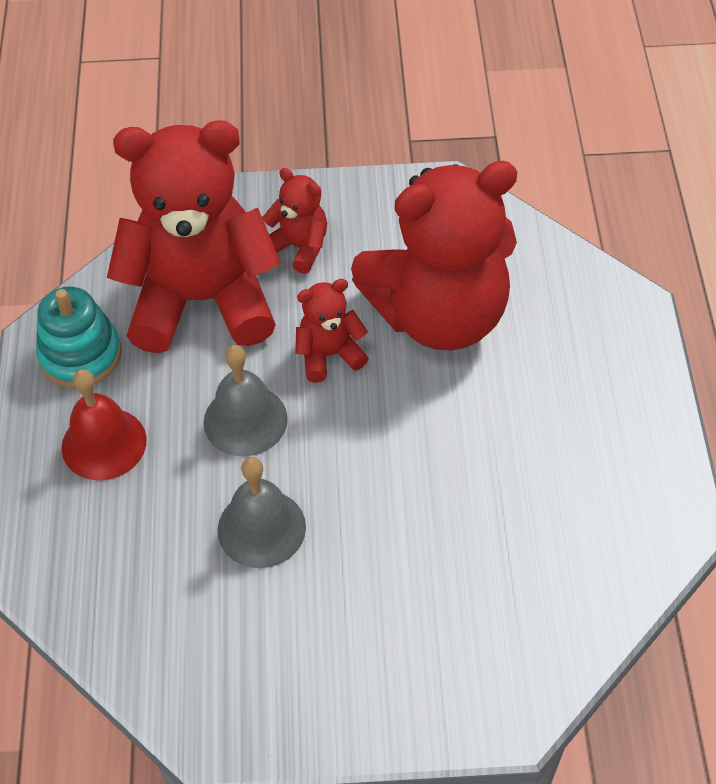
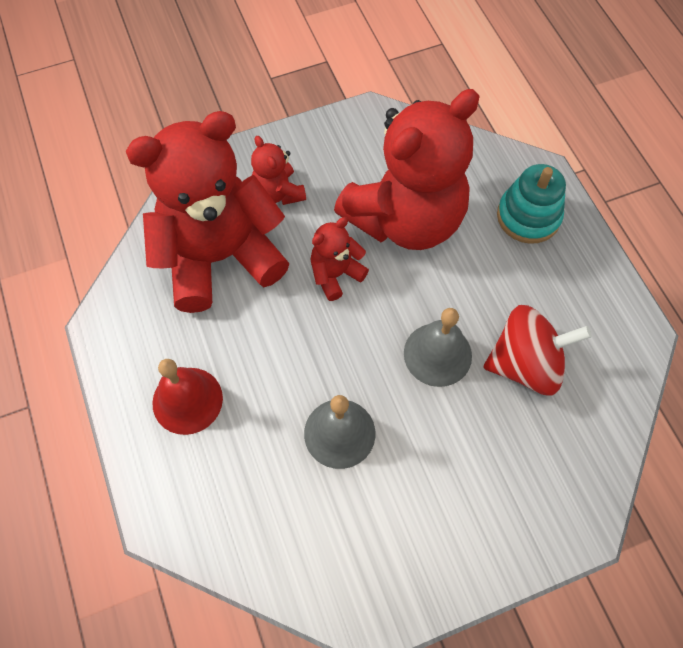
camera: 20 degrees left, 10 degrees up
turquoise stacking toy [36,287,122,388] -> turquoise stacking toy moved to [497,164,566,244]
grey bell [204,345,288,456] -> grey bell moved to [404,308,472,387]
red teddy bear [262,168,327,274] -> red teddy bear turned 135 degrees counterclockwise [251,135,306,205]
none -> red spinning top [483,305,592,396]

